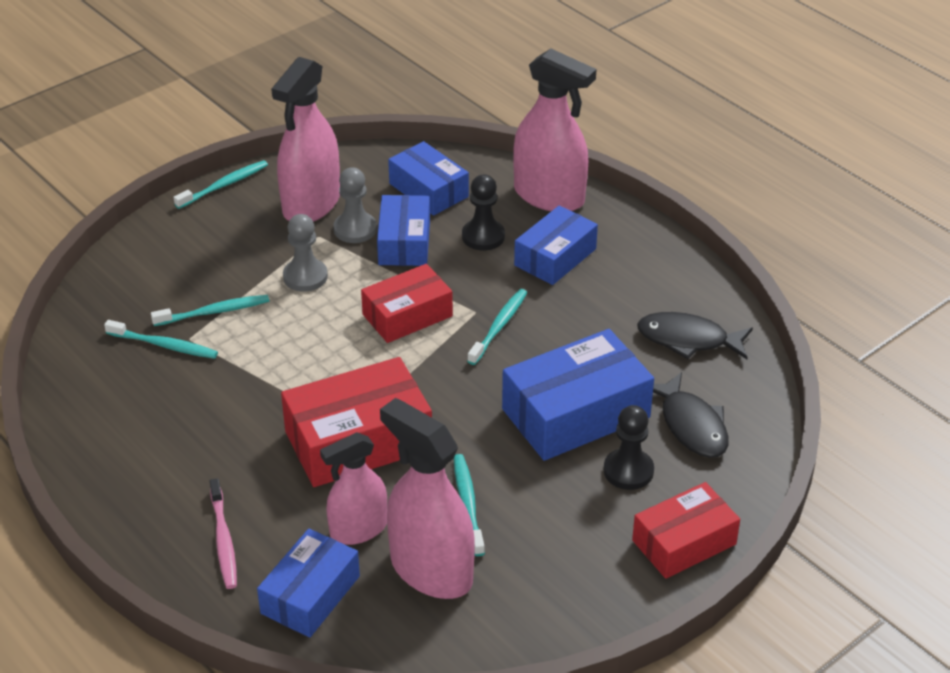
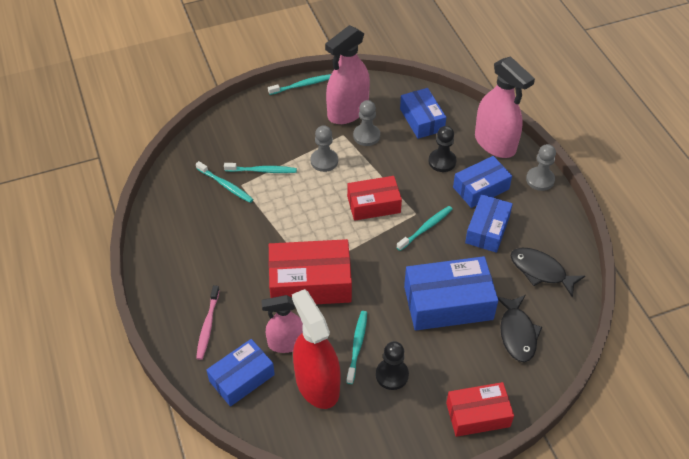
camera: 20 degrees right, 10 degrees up
blue box [377,195,430,266] -> blue box moved to [465,194,513,253]
pink spray bottle [380,398,475,599] -> red spray bottle [292,289,341,409]
black pawn [604,405,654,490] -> black pawn moved to [376,341,409,390]
none -> grey pawn [526,144,556,191]

